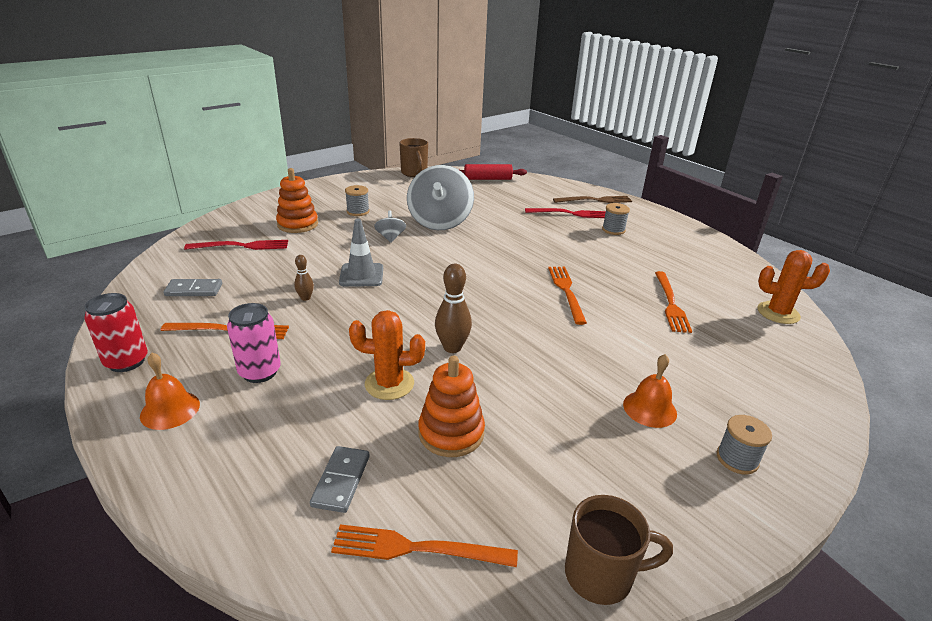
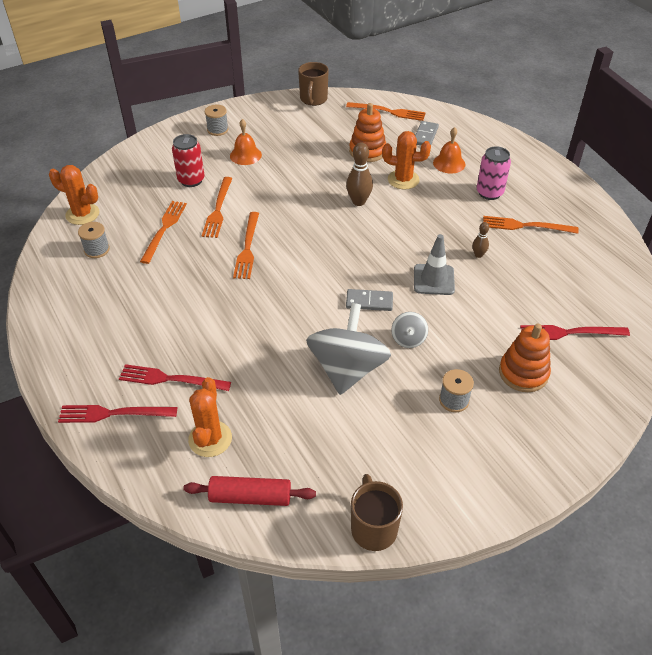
camera: 170 degrees left, 15 degrees up
red can [84,293,148,372] -> red can moved to [172,134,205,187]
orange bell [140,353,200,430] -> orange bell moved to [433,127,465,173]
grey domino [163,279,222,296] -> grey domino moved to [346,289,393,311]
brown fork [553,196,632,203] -> red fork [58,405,177,423]
brown mug [565,495,673,605] -> brown mug turned 90 degrees counterclockwise [298,62,329,106]
grey spool [602,203,630,235] -> grey spool moved to [78,222,110,258]
none -> orange cactus [188,377,232,457]
none -> orange fork [202,177,232,238]

